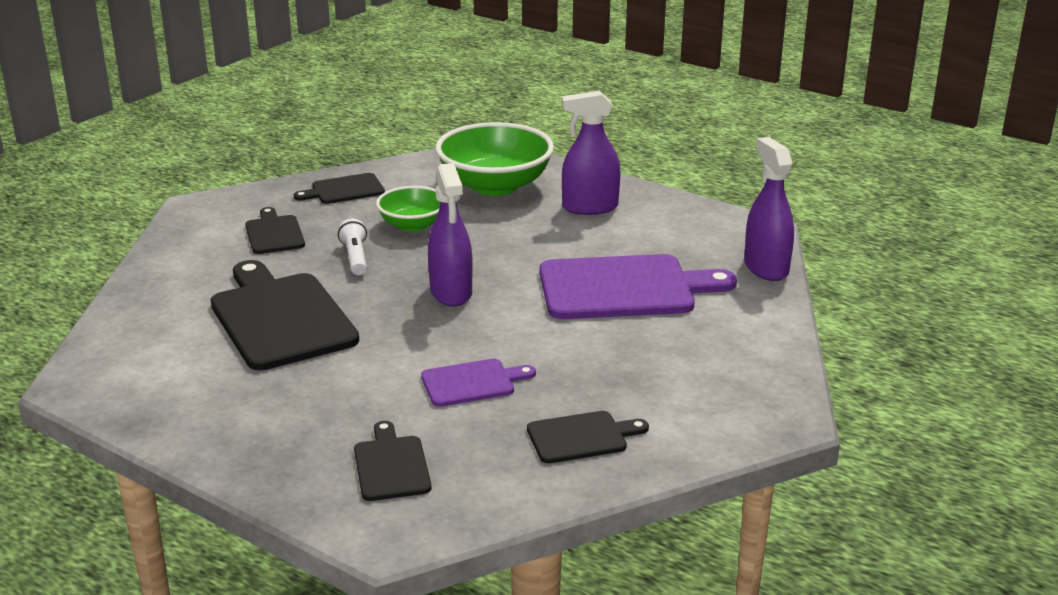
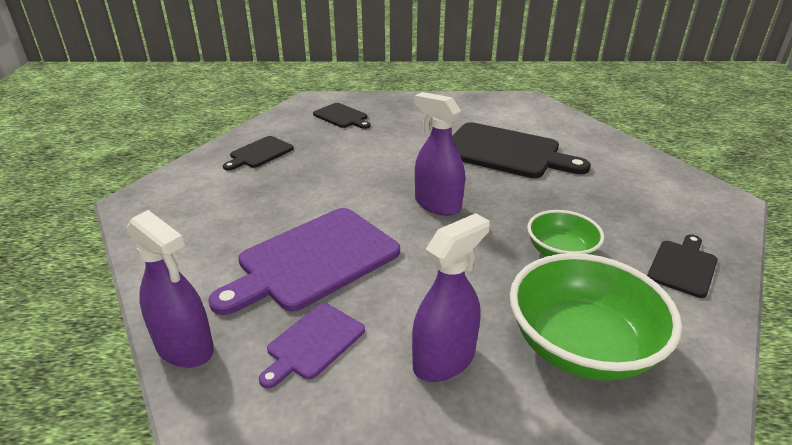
camera: 145 degrees right, 5 degrees up
black cutting board [245,207,305,254] -> none
white flashlight [338,218,367,275] -> none
purple cutting board [421,359,536,407] -> purple cutting board moved to [259,303,365,388]

